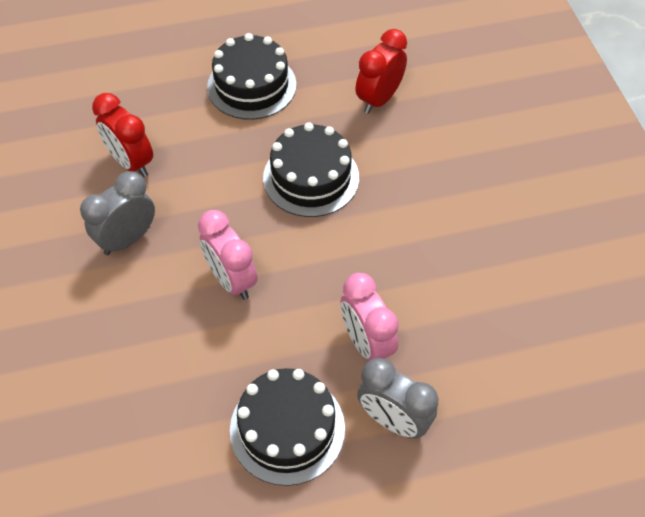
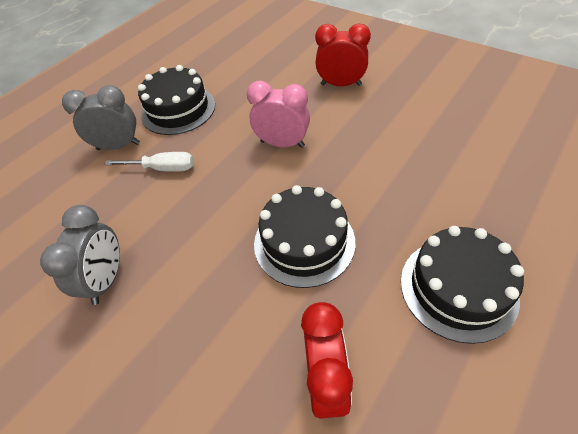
camera: 145 degrees right, 5 degrees down
grey clock [80,171,155,255] -> grey clock moved to [40,205,120,305]
red clock [92,93,153,177] -> red clock moved to [315,23,371,86]
pink clock [341,273,399,361] -> white screwdriver [104,152,194,172]

